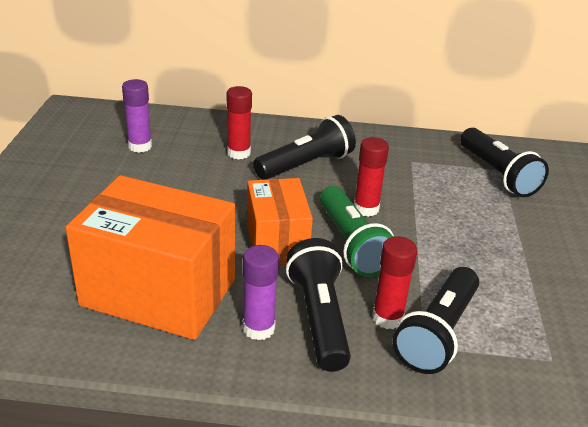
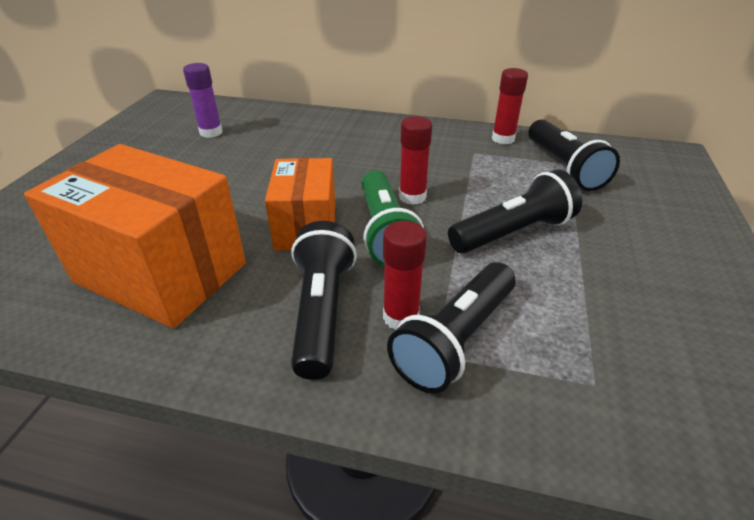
camera: 10 degrees right, 5 degrees up
red glue stick [227,86,252,160] -> red glue stick moved to [492,68,528,144]
purple glue stick [243,245,279,340] -> none
black flashlight [253,115,356,180] -> black flashlight moved to [448,169,582,254]

